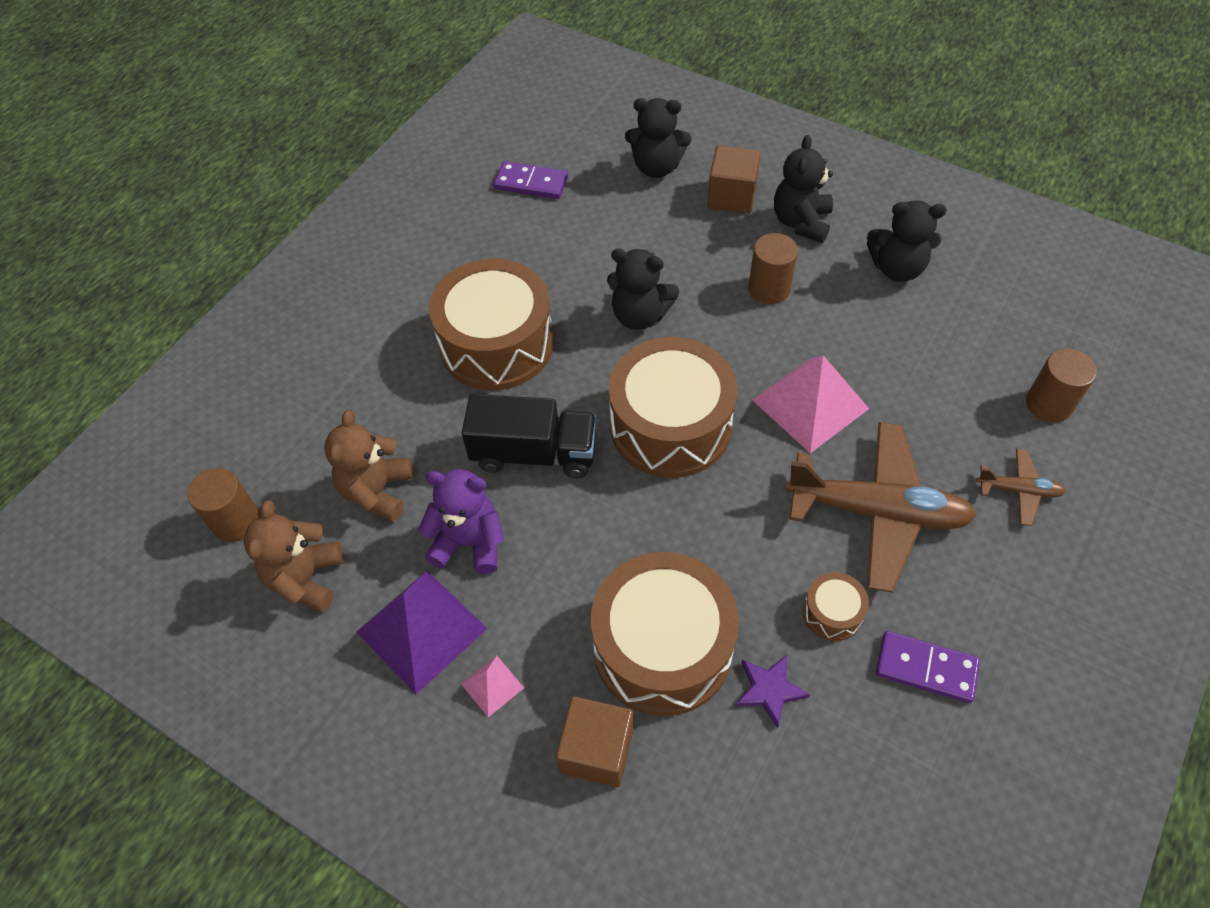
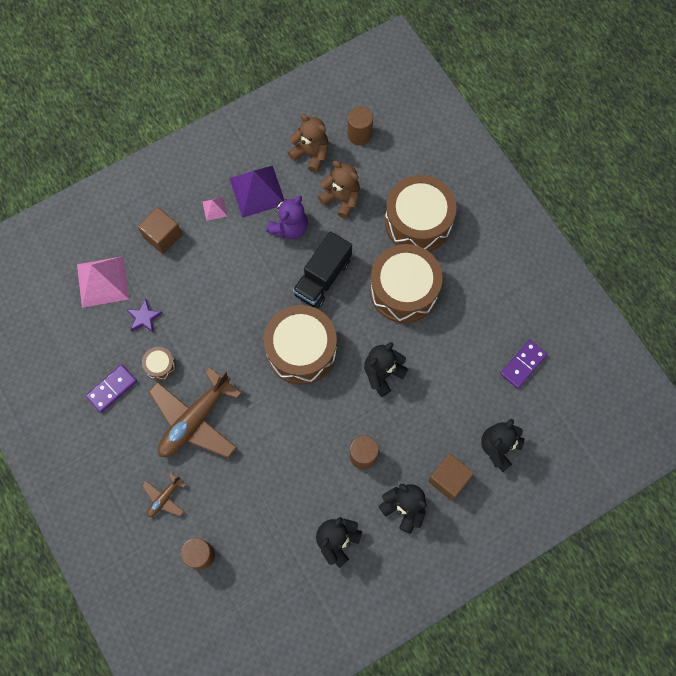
camera: 115 degrees right, 15 degrees up
brown drum [591,552,739,716] -> brown drum moved to [385,175,457,252]
pink pyramid [752,355,869,453] -> pink pyramid moved to [77,256,129,308]

